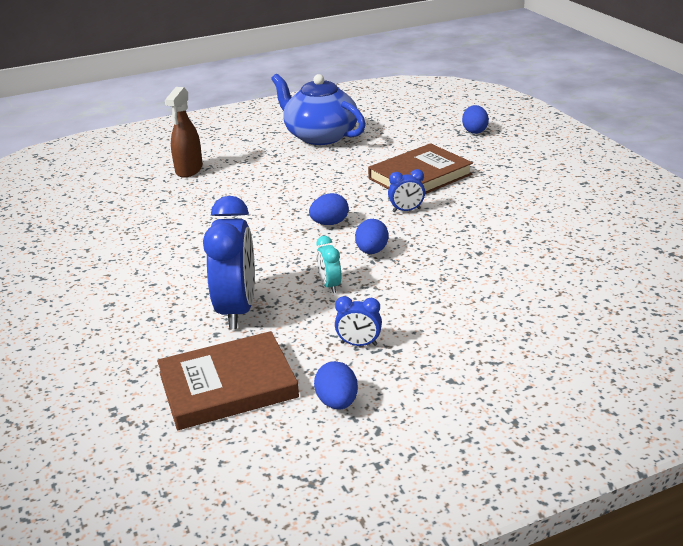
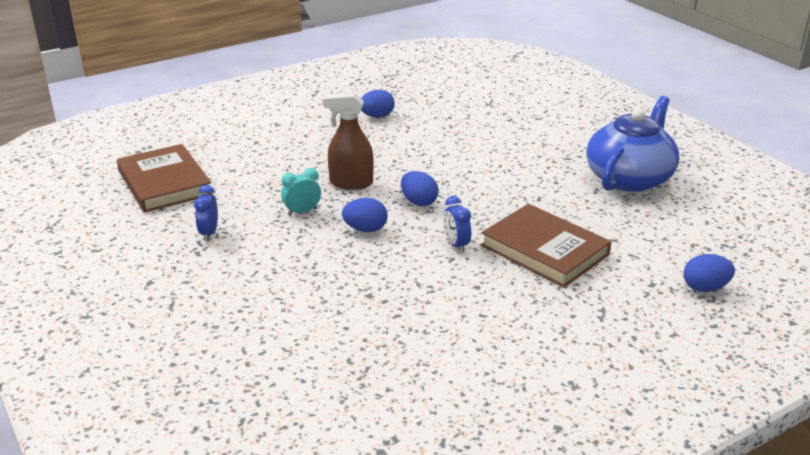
camera: 80 degrees right, 0 degrees up
brown spray bottle [165,87,203,178] -> brown spray bottle moved to [323,93,374,190]
blue clock [203,196,255,329] -> none
blue egg [314,361,358,410] -> blue egg moved to [361,90,395,117]

